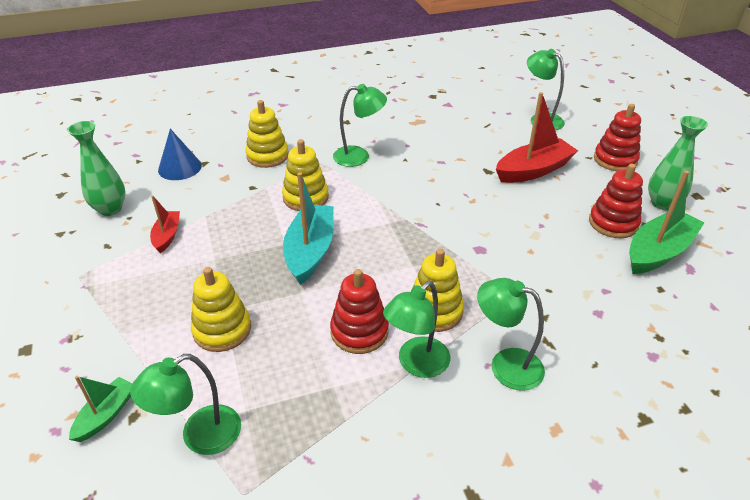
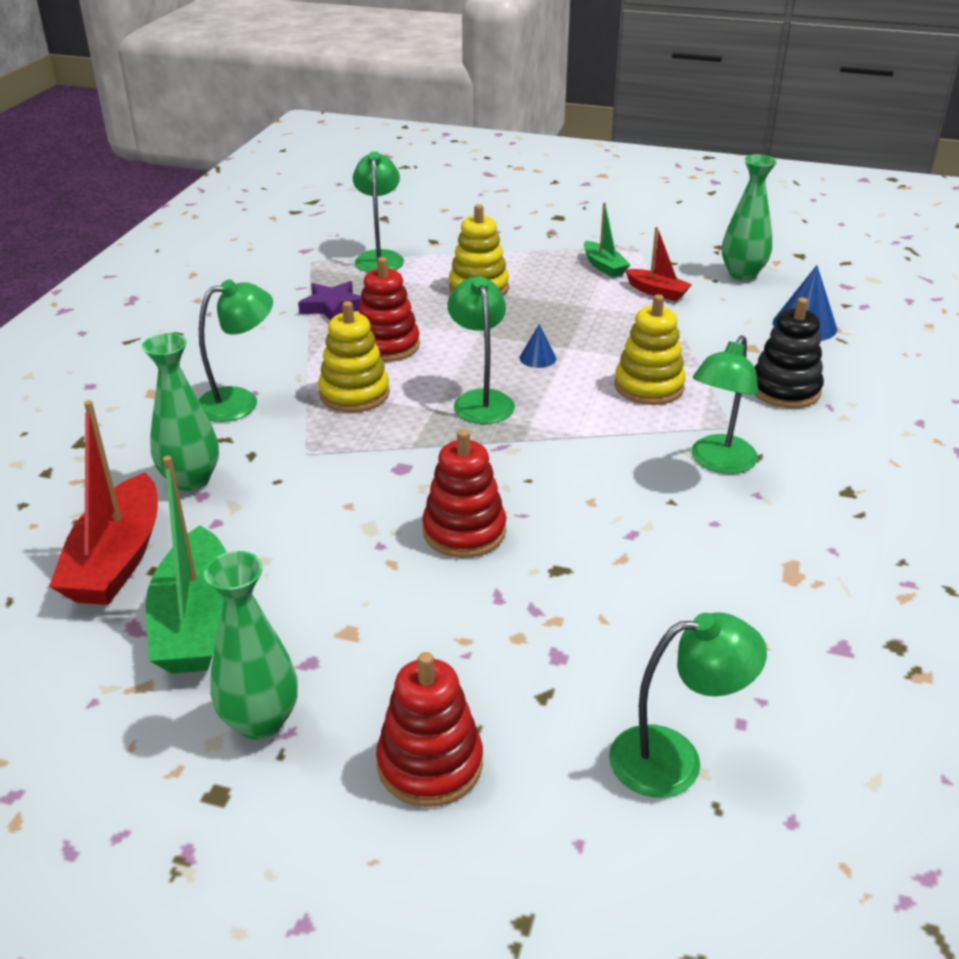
camera: 125 degrees right, 5 degrees down
green boat [69,376,132,442] -> green boat moved to [584,202,631,278]
yellow stacking toy [245,100,289,168] -> black stacking toy [755,298,824,408]
turquoise boat [283,172,334,285] -> blue cone [520,324,556,368]
green lamp [383,281,450,378] -> green lamp moved to [447,277,515,424]
red boat [496,92,578,183] -> red boat moved to [49,400,158,605]
red stacking toy [589,164,643,238] -> red stacking toy moved to [422,429,506,558]
none -> green vase [142,333,219,491]
none -> purple star [298,281,362,320]

